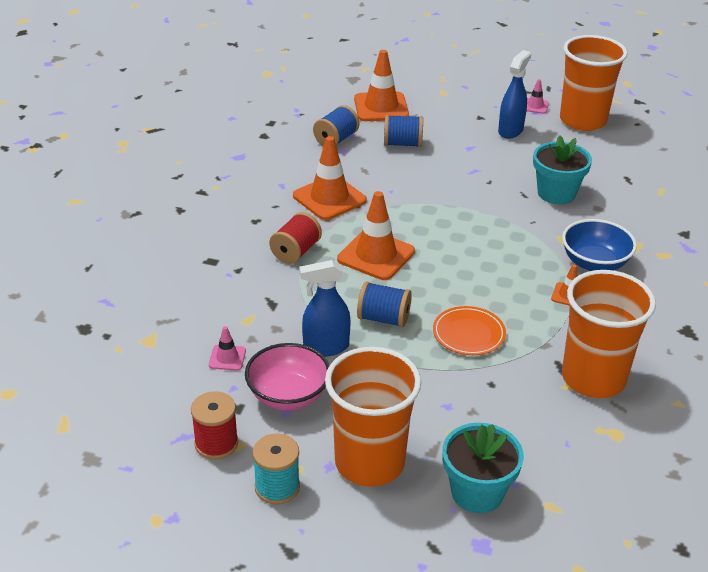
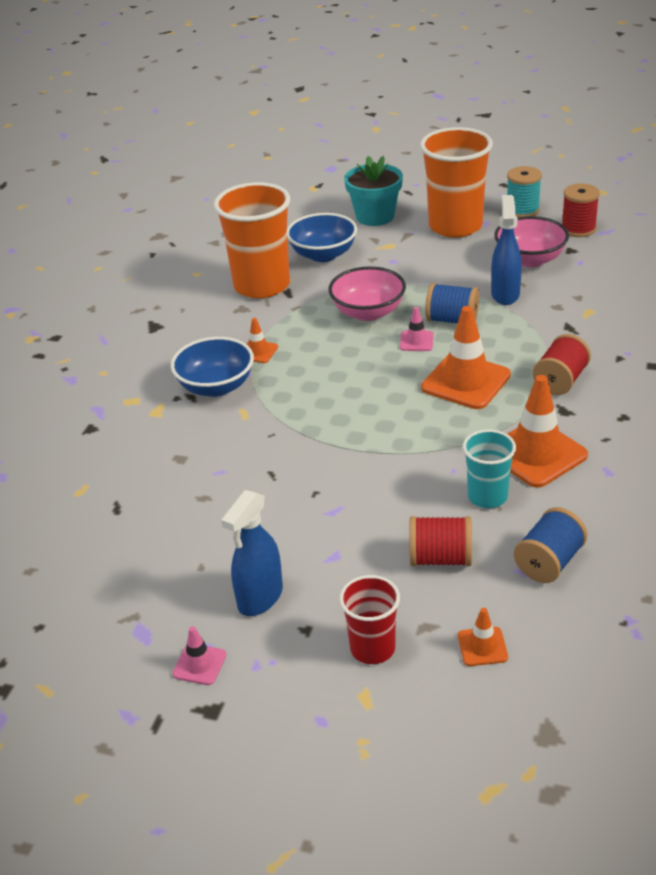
camera: 175 degrees left, 0 degrees up
pink traffic cone [209,326,246,371] -> pink traffic cone moved to [400,307,434,351]
blue spray bottle [299,260,350,357] -> blue spray bottle turned 75 degrees counterclockwise [491,195,522,305]
orange traffic cone [354,50,409,121] -> orange traffic cone [458,608,508,666], size x0.48
blue spool [384,115,423,147] -> red spool [409,516,472,566]
orange plate [433,306,506,355] -> pink bowl [328,266,406,321]
turquoise flower pot [533,135,592,204] -> none
orange cup [560,35,628,131] -> none
none -> blue bowl [287,213,357,262]
none -> red cup [339,575,400,664]
none -> turquoise cup [463,429,516,508]

